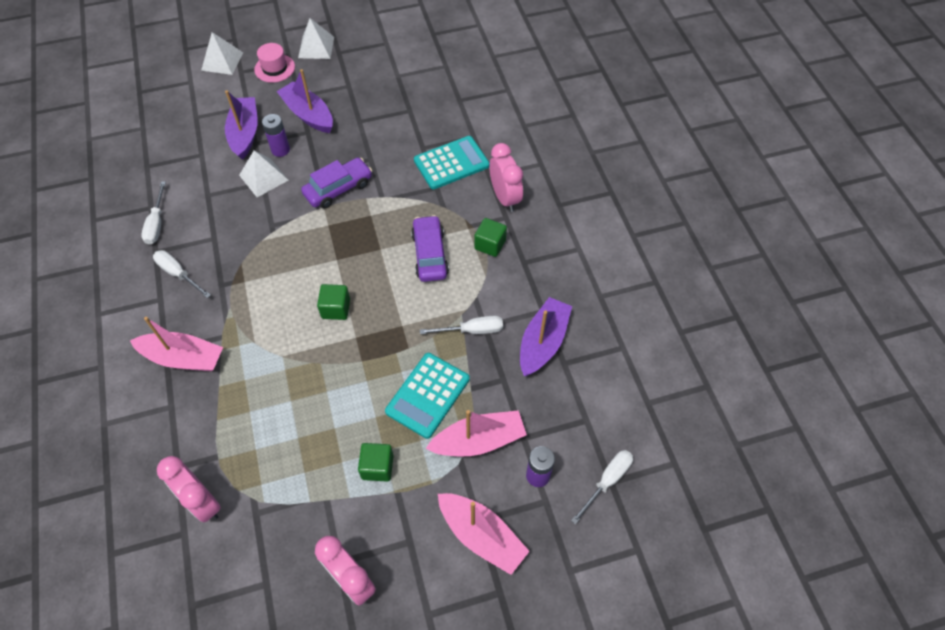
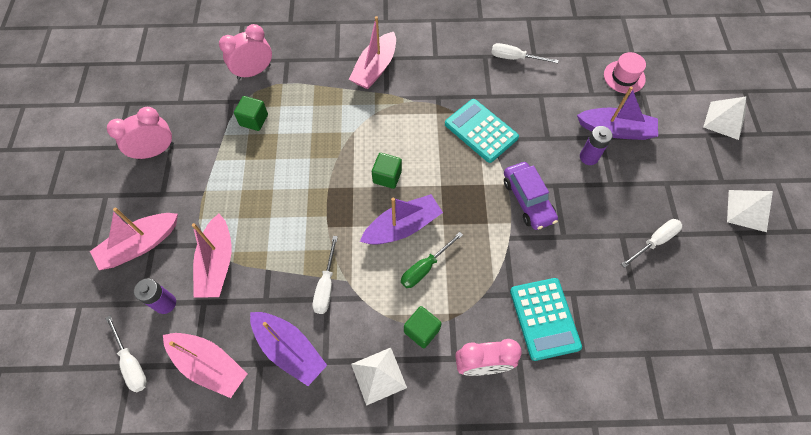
camera: 105 degrees right, 5 degrees up
white screwdriver [153,250,211,298] -> white screwdriver moved to [621,219,682,268]
white pyramid [239,150,288,197] -> white pyramid moved to [351,348,407,406]
pink hat [254,43,295,83] -> pink hat moved to [604,52,646,93]
purple boat [276,69,333,133] -> purple boat moved to [360,194,443,245]
green cube [358,443,393,482] -> green cube moved to [234,96,268,131]
turquoise calculator [385,353,470,439] -> turquoise calculator moved to [445,99,519,163]
purple car [411,215,449,282] -> green screwdriver [401,232,463,288]
none -> pink boat [163,333,247,398]

